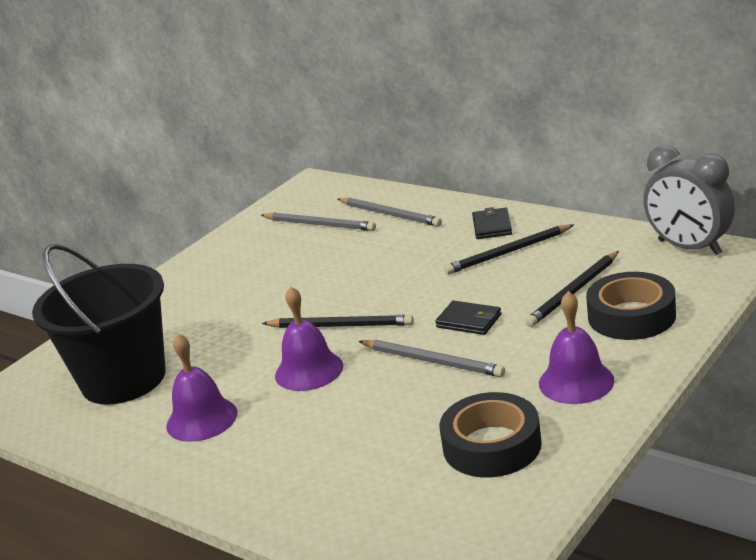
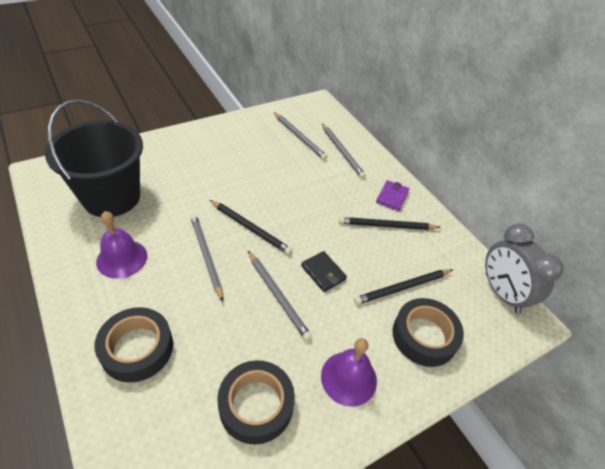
camera: 15 degrees right, 20 degrees up
purple bell [275,287,343,391] -> grey pencil [190,214,223,302]
black wallet [472,207,512,239] -> purple wallet [376,180,409,211]
none -> black tape [95,307,173,383]

